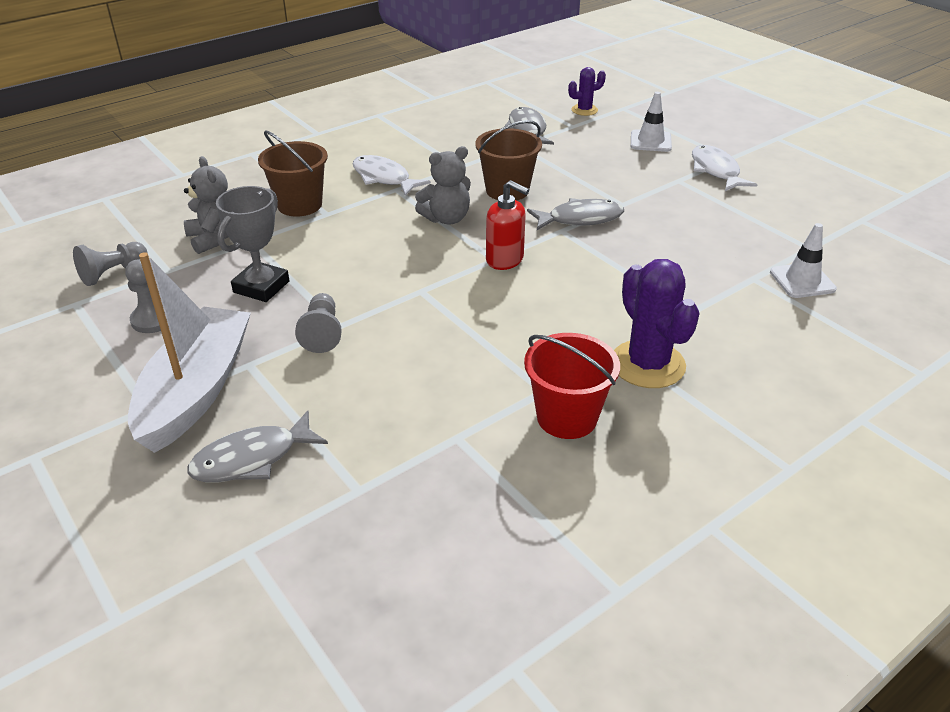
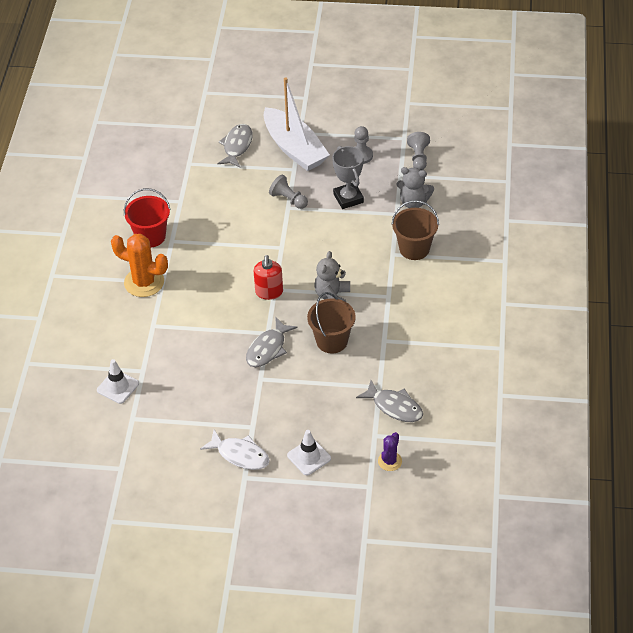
camera: 135 degrees right, 10 degrees up
white fish [352,155,431,196] -> none
red soap dispenser [486,180,529,270] -> red soap dispenser turned 75 degrees counterclockwise [254,255,283,300]
purple cactus [614,259,700,388] -> orange cactus [111,234,168,297]

